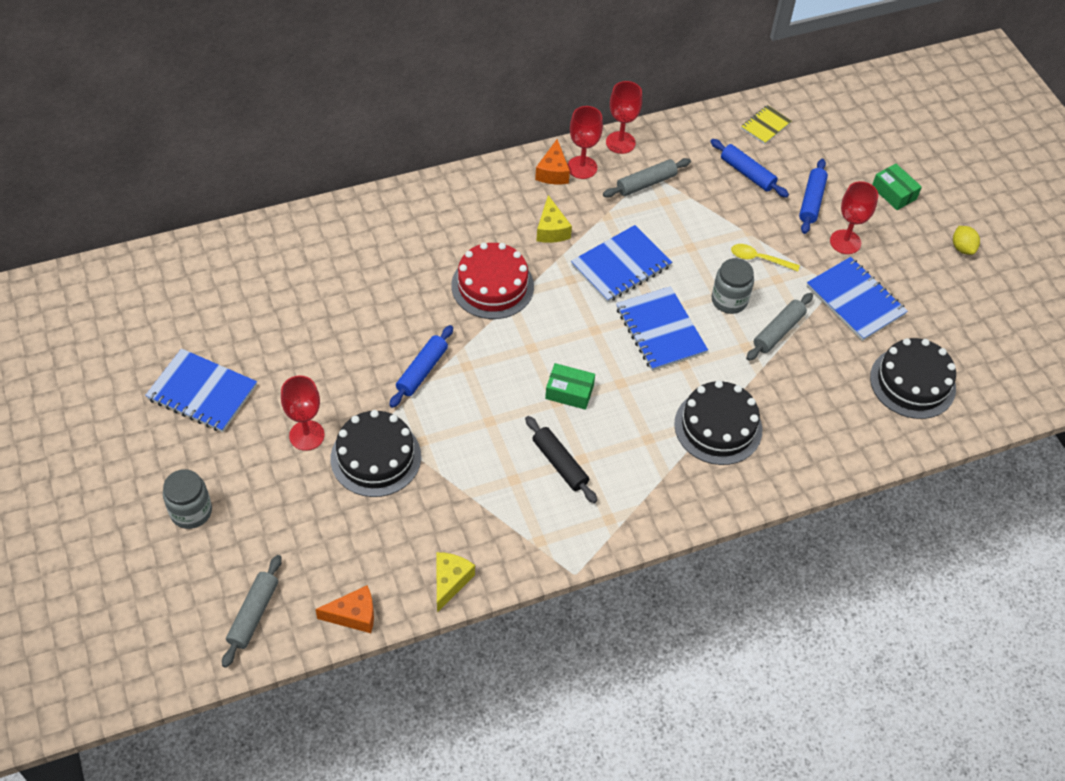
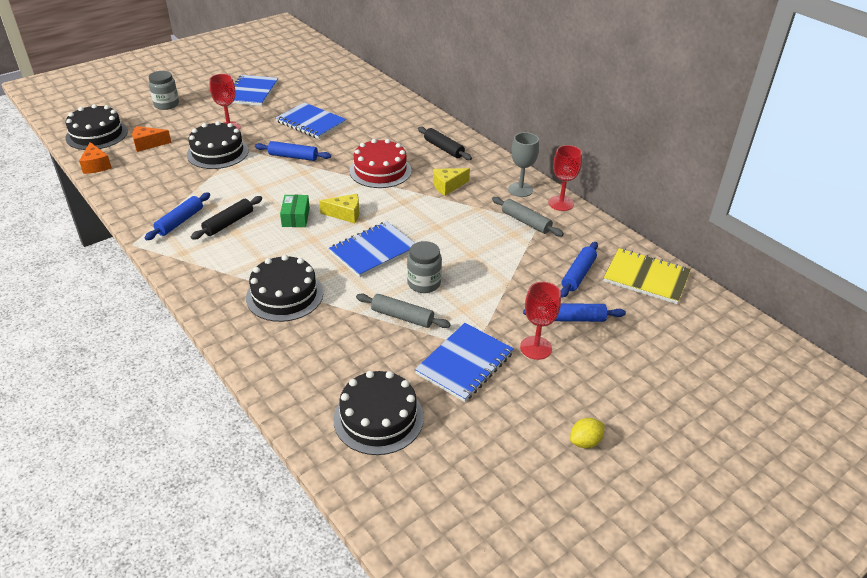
camera: 75 degrees right, 15 degrees down
grey rolling pin [222,555,282,668] -> black cake [65,104,128,150]
yellow cheese [436,552,475,613] -> yellow cheese moved to [319,194,359,223]
orange cheese [535,139,570,184] -> orange cheese moved to [132,126,171,152]
red goblet [568,106,603,179] -> grey goblet [508,132,539,197]
blue notebook [571,225,672,303] -> blue notebook moved to [276,102,347,139]
yellow spoon [731,244,800,271] -> none
yellow notebook [741,105,791,144] -> yellow notebook [604,248,691,304], size x1.77
green box [872,164,922,210] -> none
none -> blue rolling pin [145,192,210,240]
none -> black rolling pin [418,127,472,160]

